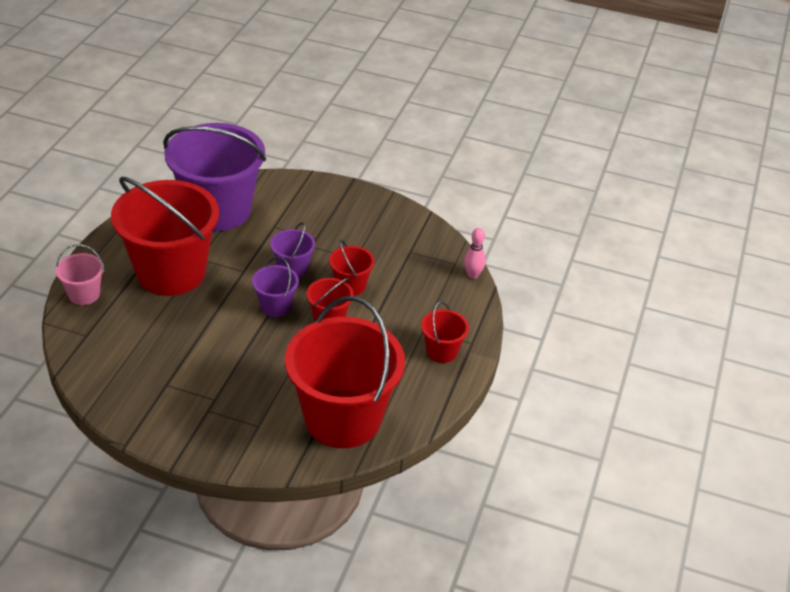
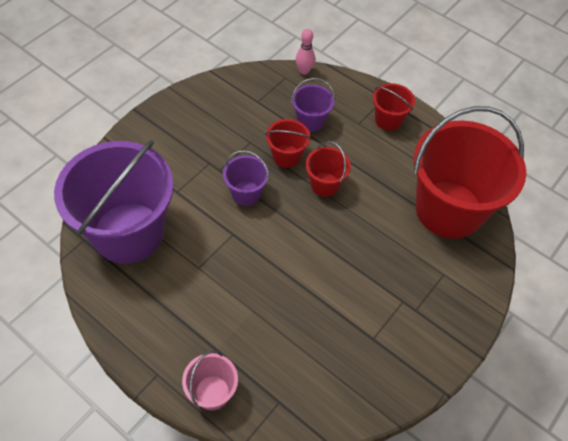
camera: 70 degrees left, 15 degrees up
red bucket [111,177,219,296] -> none
purple bucket [252,256,299,317] -> purple bucket moved to [291,78,335,132]

